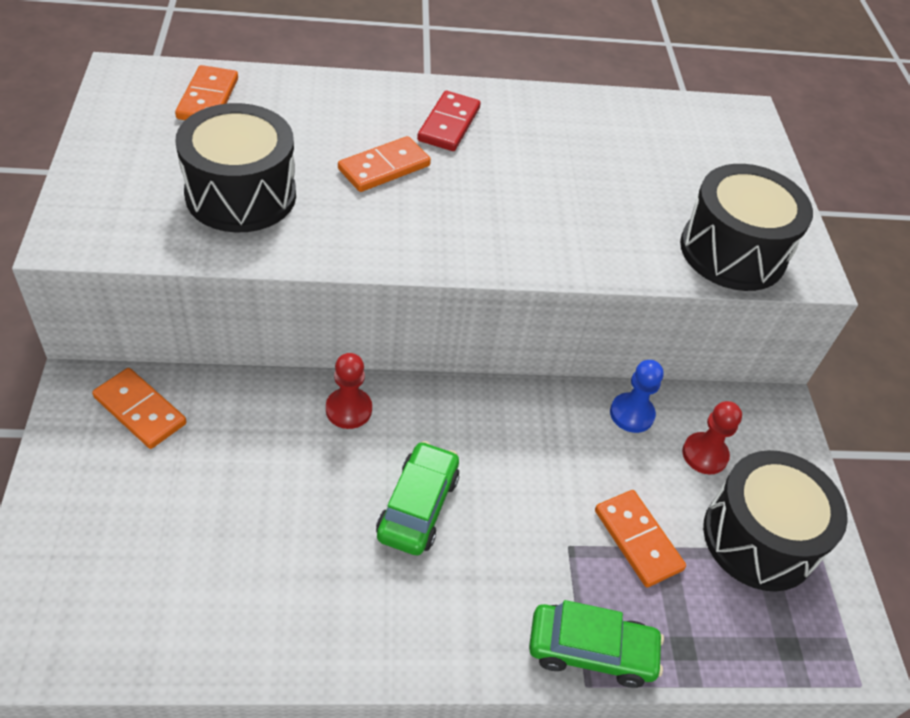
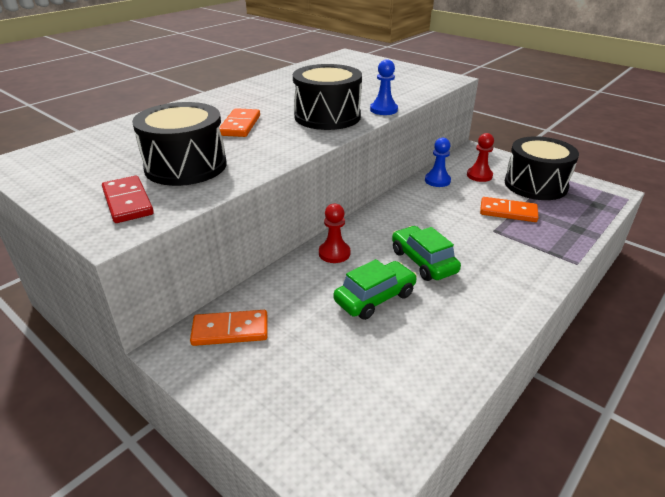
camera: 40 degrees left, 15 degrees down
orange domino [175,65,238,120] -> none
red domino [417,91,481,151] -> red domino moved to [102,176,154,223]
green car [529,600,664,688] -> green car moved to [334,259,417,320]
black drum [680,164,813,291] -> black drum moved to [293,64,362,130]
none -> blue pawn [370,59,398,115]

